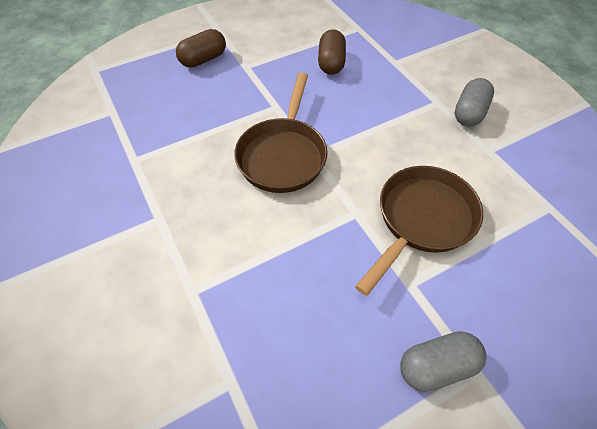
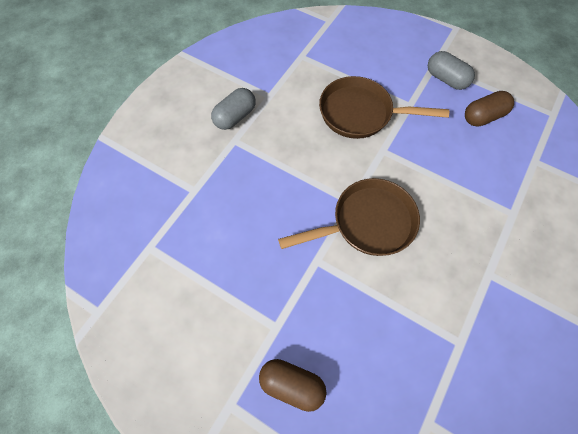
camera: 120 degrees left, 10 degrees up
brown capsule [318,29,346,75] -> brown capsule moved to [465,91,514,127]
grey capsule [455,78,494,127] -> grey capsule turned 45 degrees counterclockwise [211,88,256,130]

